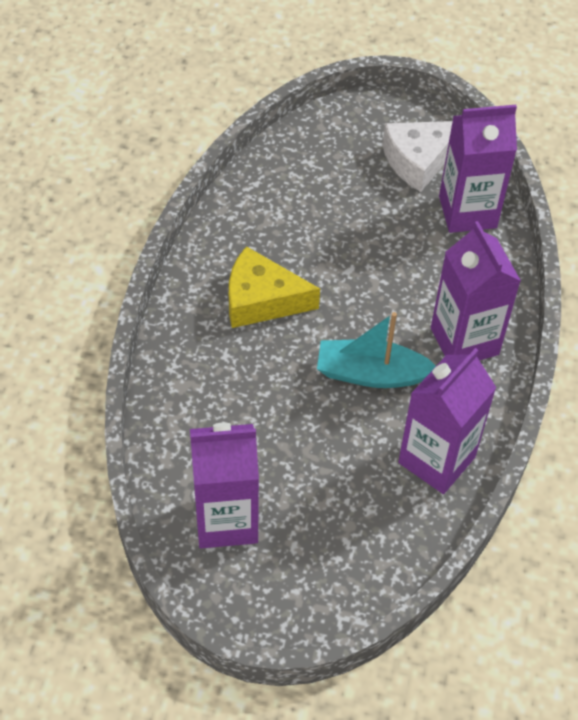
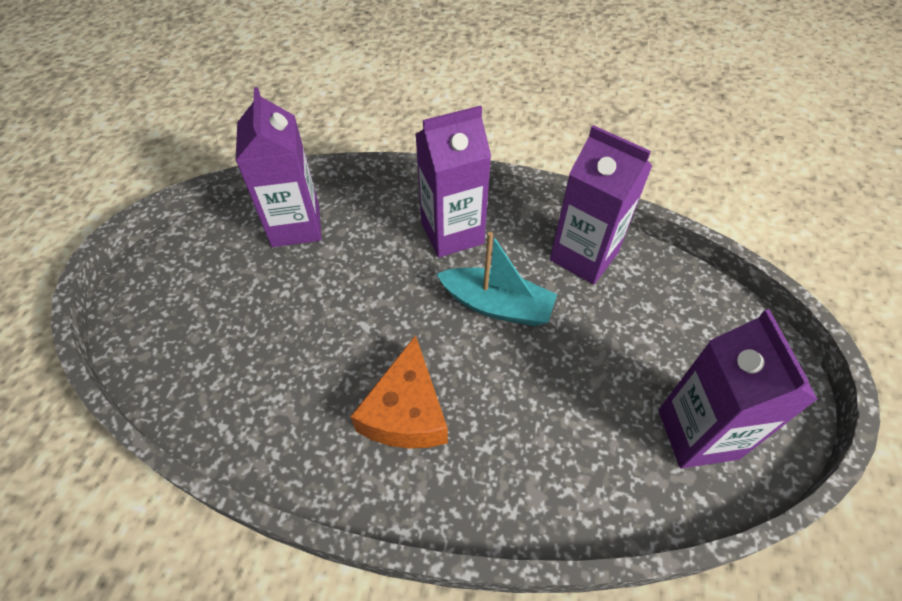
camera: 90 degrees left, 0 degrees up
yellow cheese [229,246,320,328] -> orange cheese [350,335,448,449]
turquoise boat [317,312,436,388] -> turquoise boat turned 75 degrees counterclockwise [437,232,557,326]
white cheese [382,121,453,192] -> none

